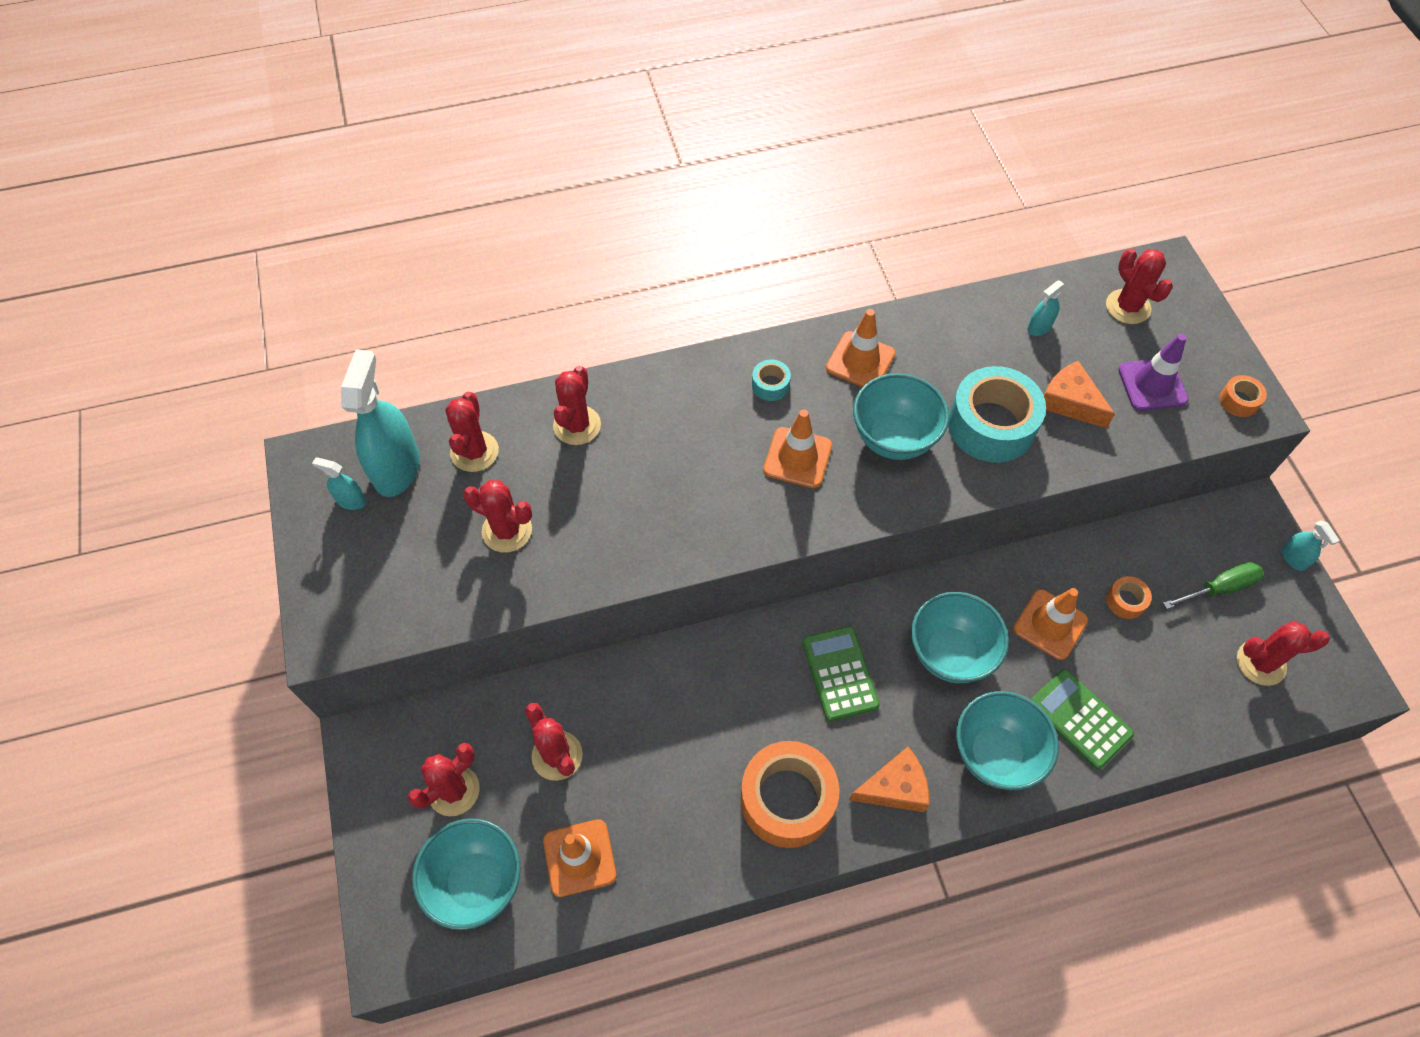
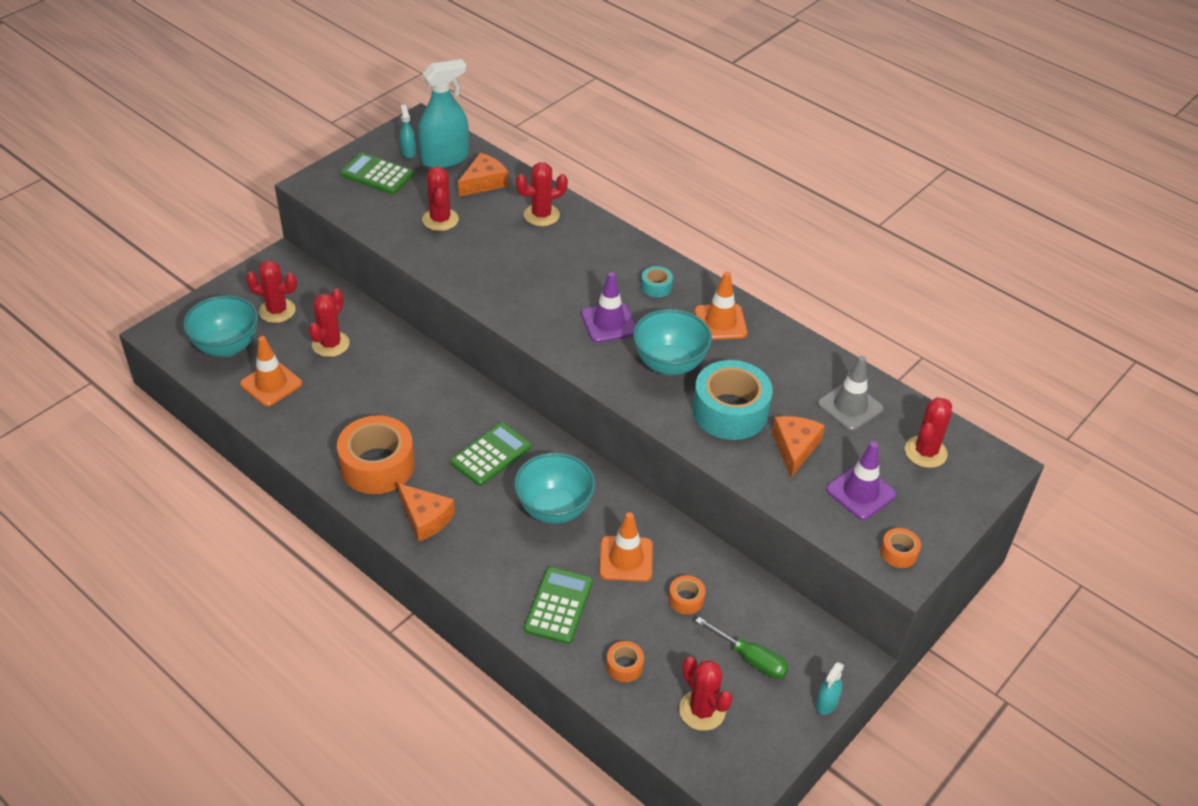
camera: 55 degrees right, 15 degrees down
red cactus [445,392,499,472] -> orange cheese [458,153,508,197]
orange traffic cone [763,409,832,488] -> purple traffic cone [581,272,635,343]
turquoise bowl [956,691,1059,790] -> none
turquoise spray bottle [1027,280,1066,336] -> grey traffic cone [817,356,884,431]
none -> green calculator [340,152,414,195]
none -> orange tape [606,641,644,682]

